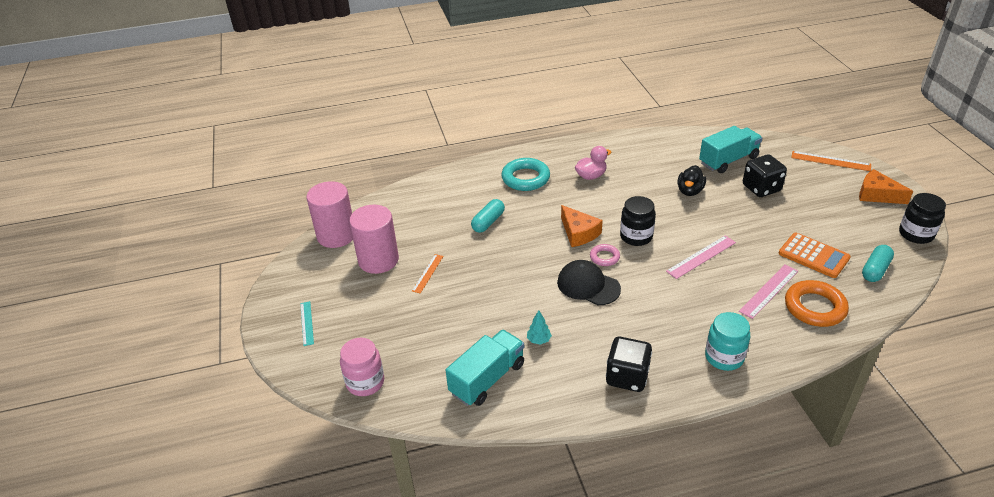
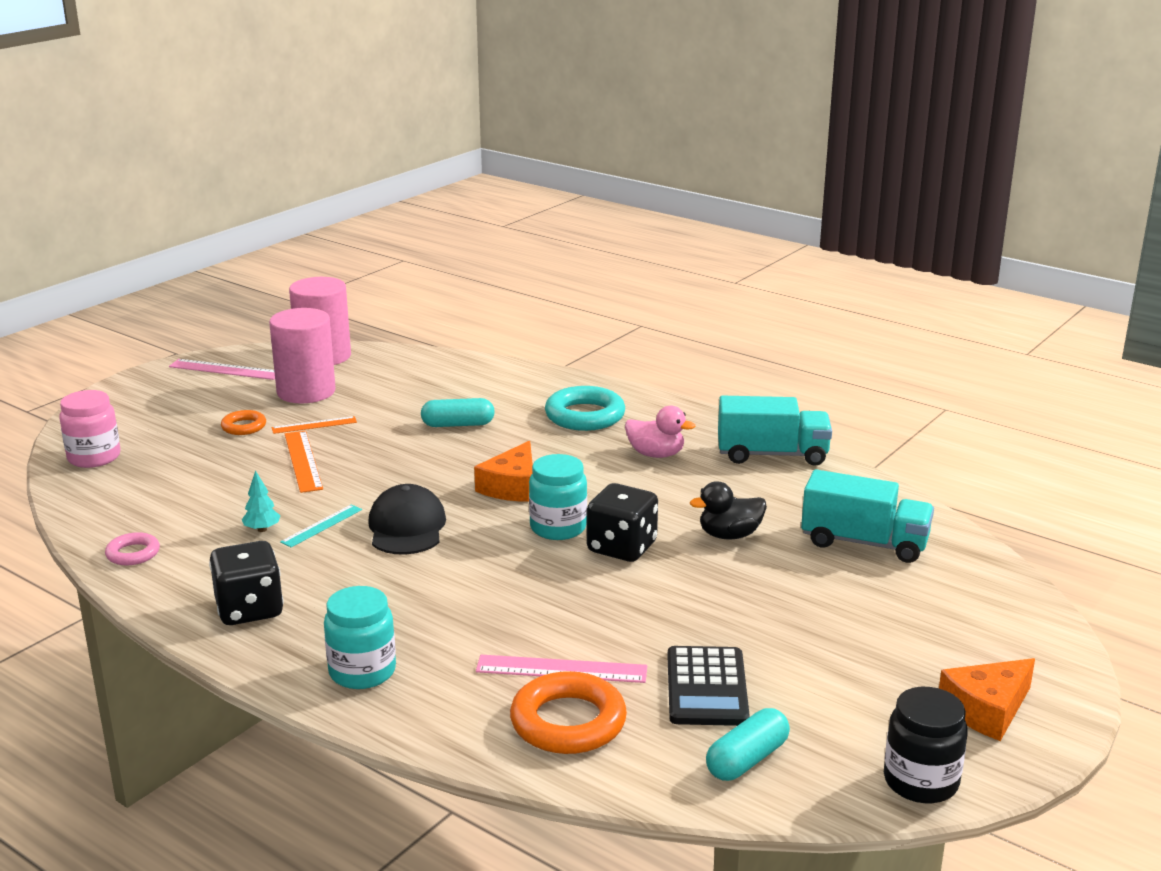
camera: 50 degrees right, 15 degrees down
turquoise ruler [300,301,314,346] -> turquoise ruler moved to [280,504,362,547]
turquoise truck [446,329,524,406] -> turquoise truck moved to [718,396,832,466]
pink ring [590,244,620,266] -> pink ring moved to [105,532,160,565]
black jar [620,196,656,246] -> turquoise jar [529,454,587,540]
pink ruler [666,235,736,279] -> pink ruler moved to [169,359,275,380]
black dice [743,154,787,197] -> black dice moved to [587,483,658,562]
orange calculator [779,233,851,278] -> black calculator [668,646,750,726]
orange ruler [791,151,871,171] -> orange ruler moved to [285,431,323,493]
orange cheese [859,169,913,204] -> orange cheese turned 120 degrees counterclockwise [939,658,1035,741]
turquoise capsule [862,245,894,282] -> turquoise capsule turned 45 degrees counterclockwise [706,708,790,781]
none -> orange ring [221,410,266,435]

